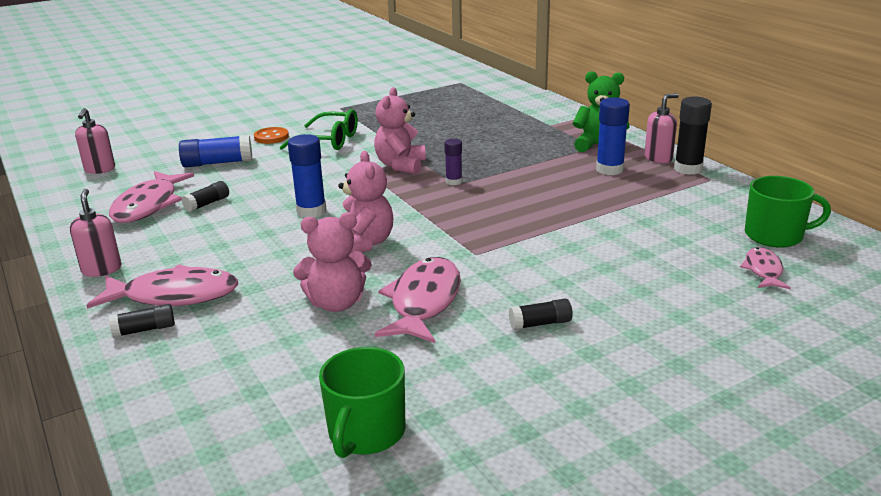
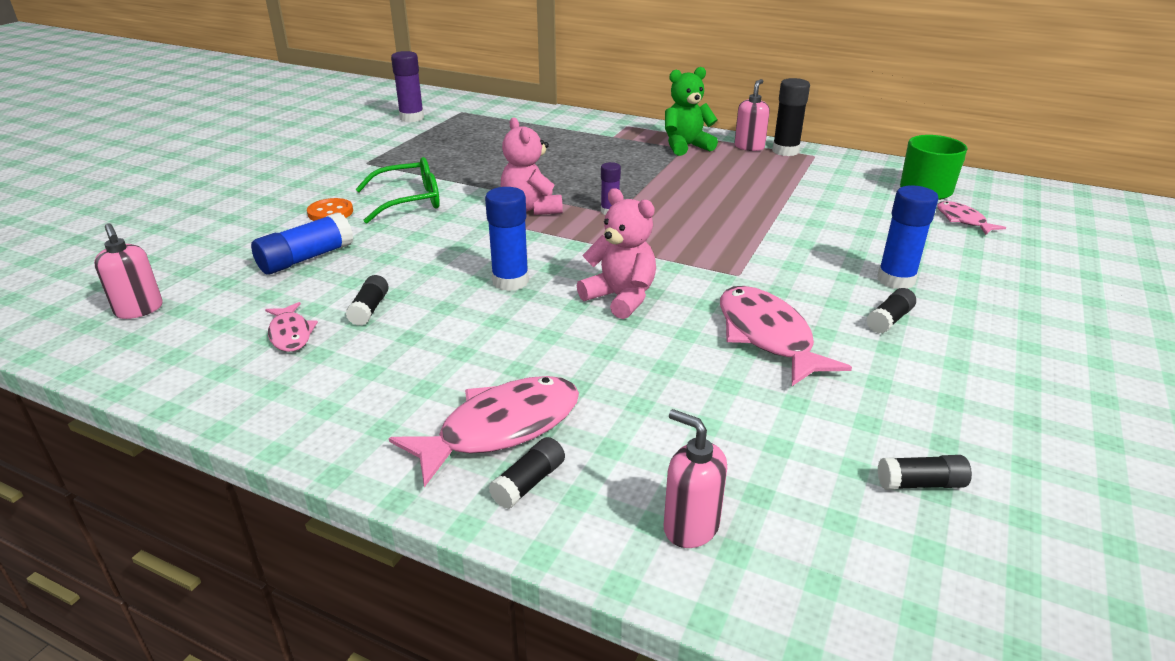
camera: 35 degrees left, 5 degrees up
pink soap dispenser [70,189,122,277] -> pink soap dispenser moved to [664,409,727,548]
pink fish [109,171,194,223] -> pink fish [265,302,318,352], size x0.55
pink teddy bear [293,212,372,312] -> none
green mug [319,347,405,458] -> black glue stick [878,455,972,490]
blue glue stick [596,98,630,175] -> blue glue stick moved to [877,186,939,289]
none -> purple glue stick [391,51,424,122]

